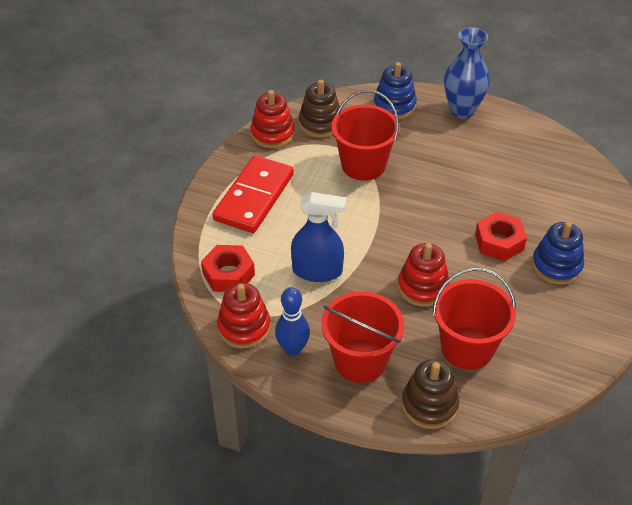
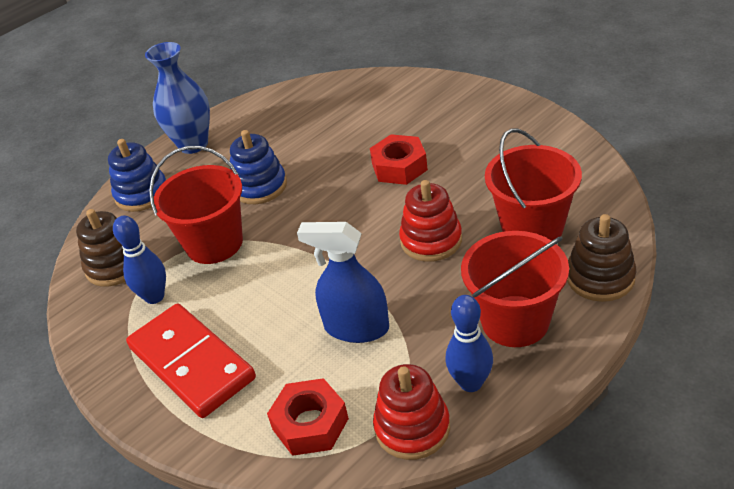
camera: 60 degrees left, 5 degrees down
red stacking toy [250,90,295,148] -> none
blue spray bottle [291,192,346,282] -> blue spray bottle turned 105 degrees counterclockwise [297,222,389,343]
blue stacking toy [532,222,584,285] -> blue stacking toy moved to [230,130,287,204]
none -> blue bowling pin [113,216,166,304]

